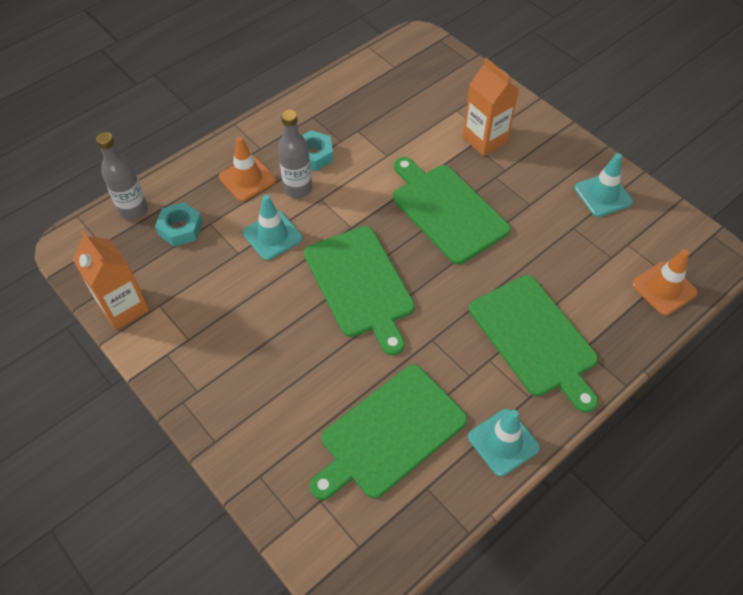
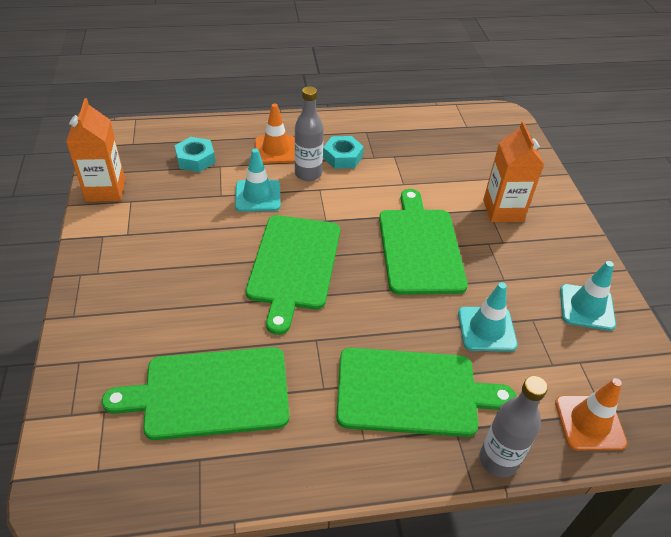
camera: 30 degrees right, 10 degrees down
grey bottle [96,132,148,220] -> grey bottle moved to [480,376,548,477]
turquoise traffic cone [468,409,540,476] -> turquoise traffic cone moved to [458,282,518,351]
green cutting board [469,275,598,413] -> green cutting board turned 90 degrees counterclockwise [336,348,517,437]

